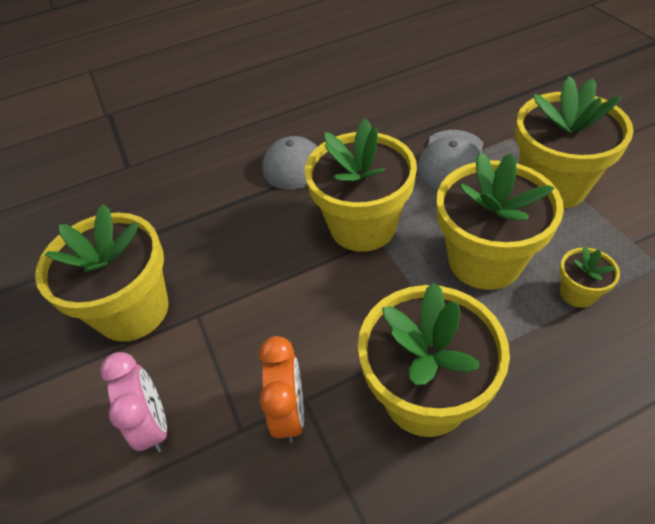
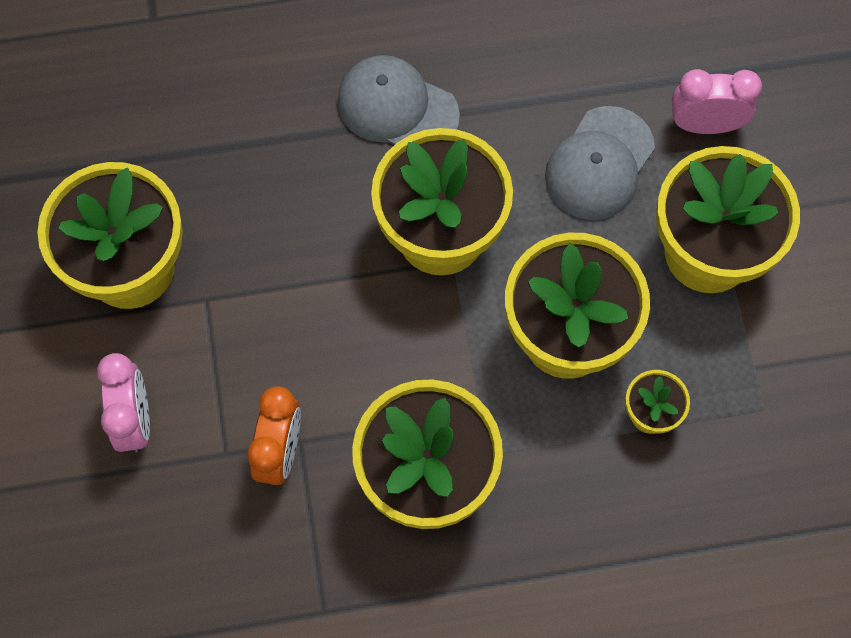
camera: 10 degrees right, 20 degrees up
none -> pink clock [672,69,762,134]

